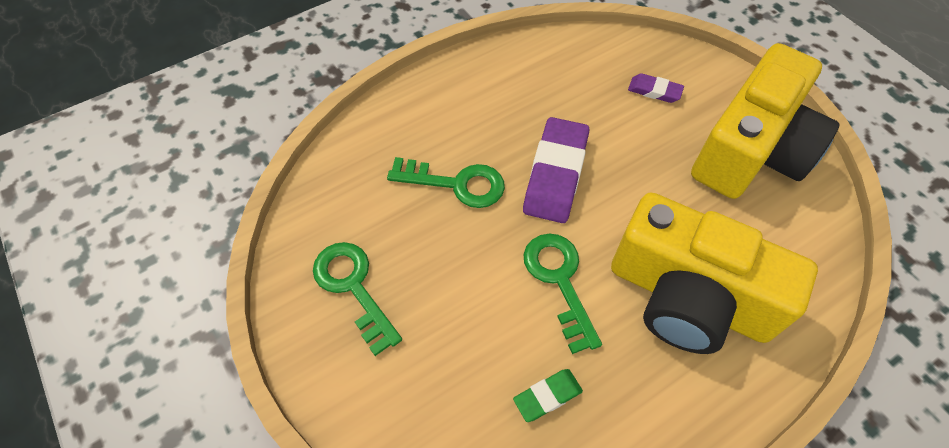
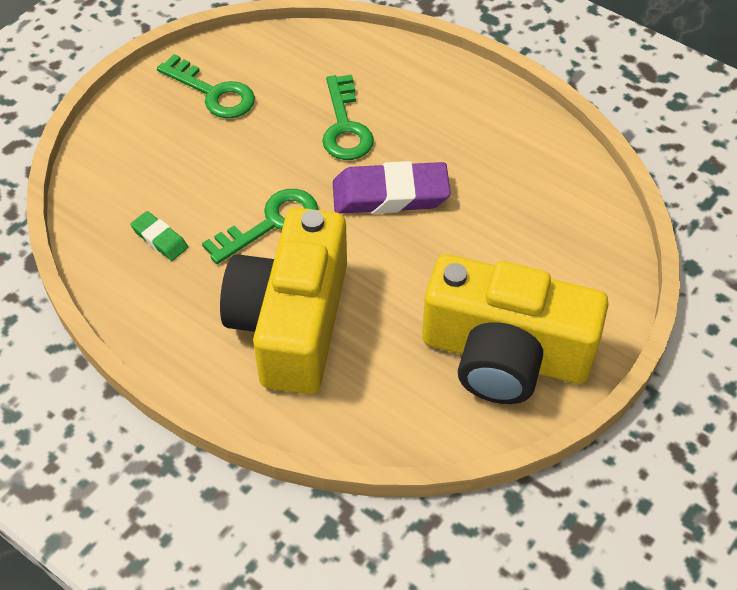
camera: 70 degrees right, 5 degrees down
green key [313,242,402,356] -> green key turned 90 degrees clockwise [157,54,255,119]
purple eraser [628,73,684,103] -> none

